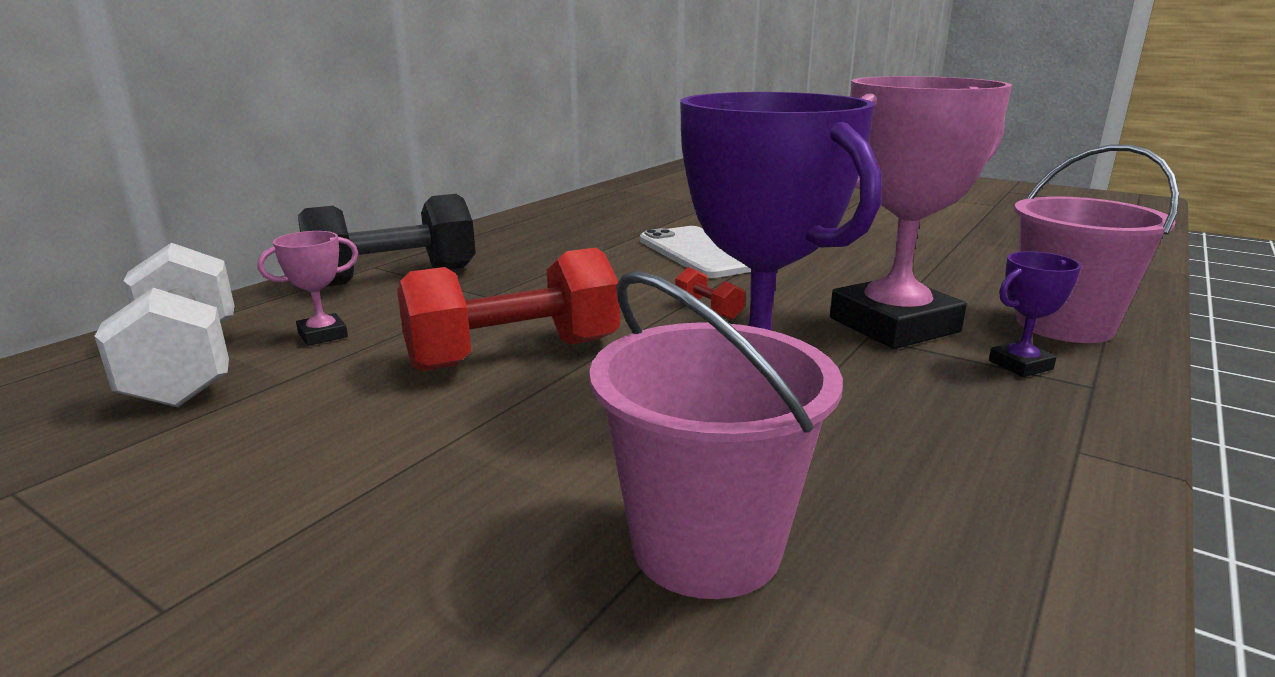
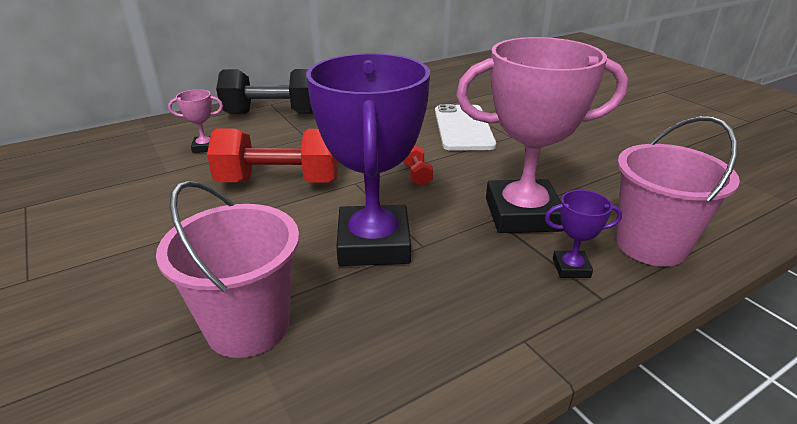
camera: 25 degrees right, 10 degrees up
white dumbbell [95,243,234,407] -> none

